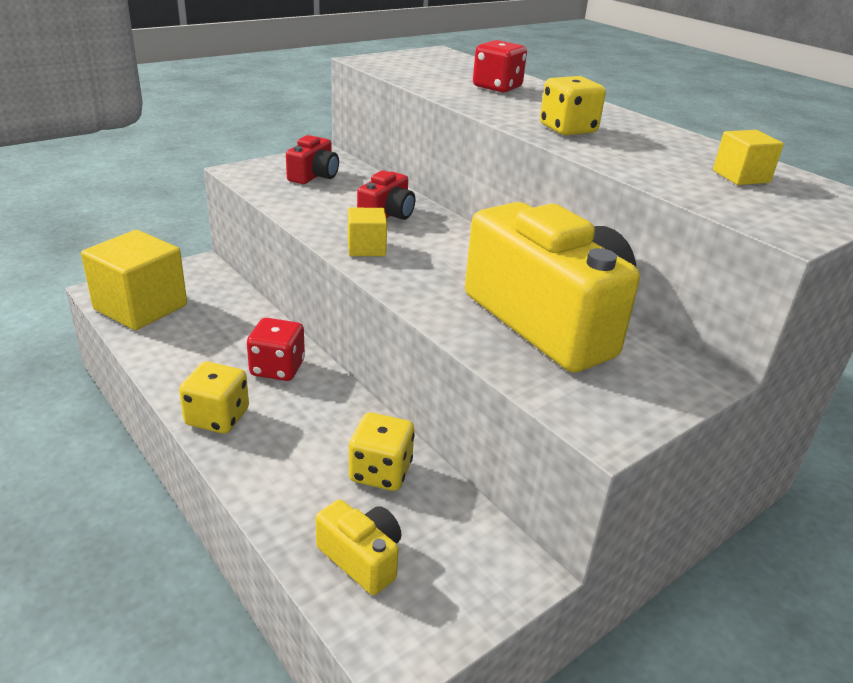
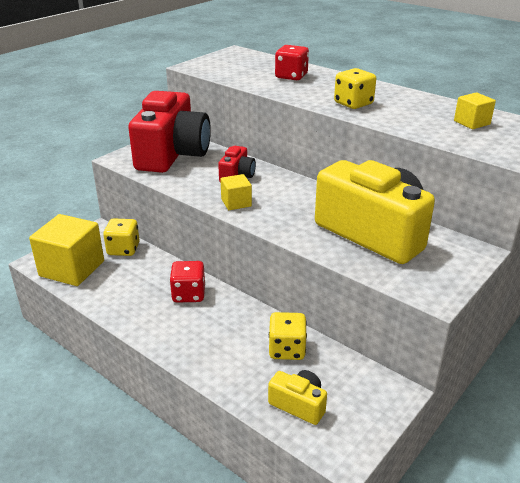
camera: 10 degrees left, 0 degrees up
yellow dice [179,361,249,434] -> yellow dice moved to [103,218,140,256]
red camera [286,135,339,184] -> red camera [128,91,211,173], size x2.27

